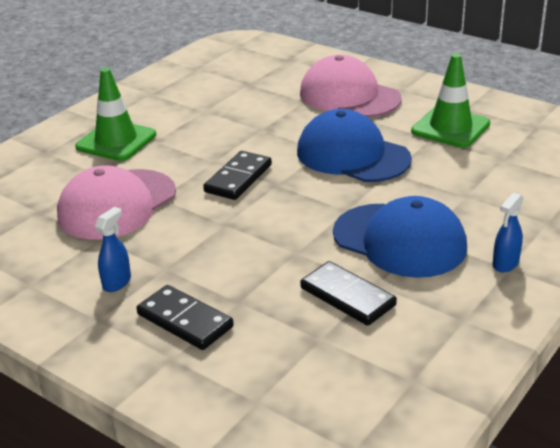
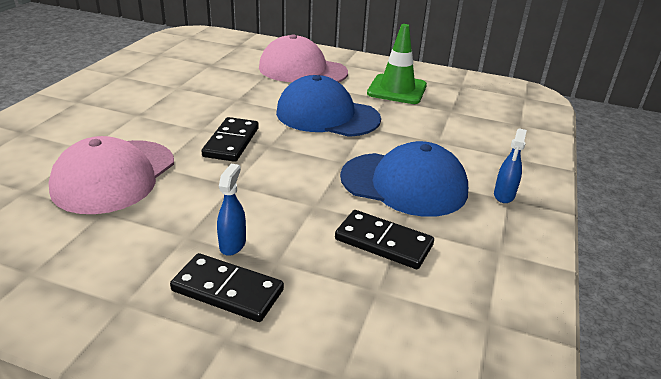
camera: 20 degrees left, 0 degrees up
green traffic cone [75,68,156,161] -> none
blue spray bottle [95,207,131,292] -> blue spray bottle moved to [217,164,246,256]

